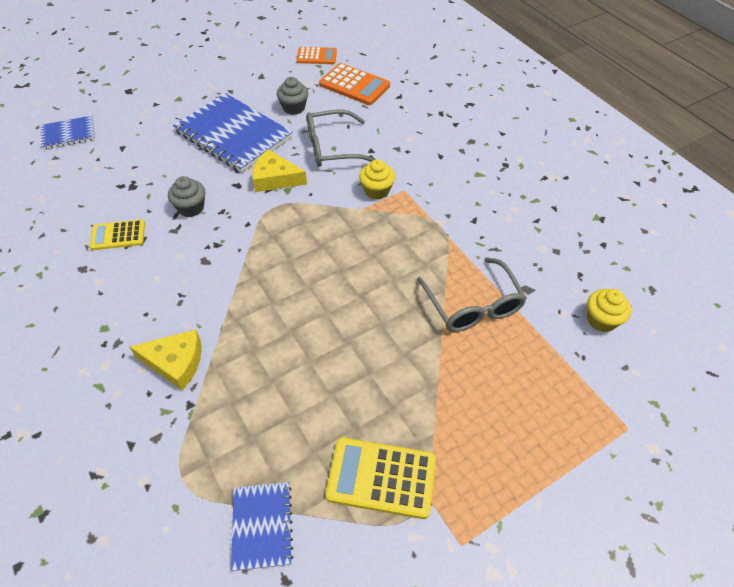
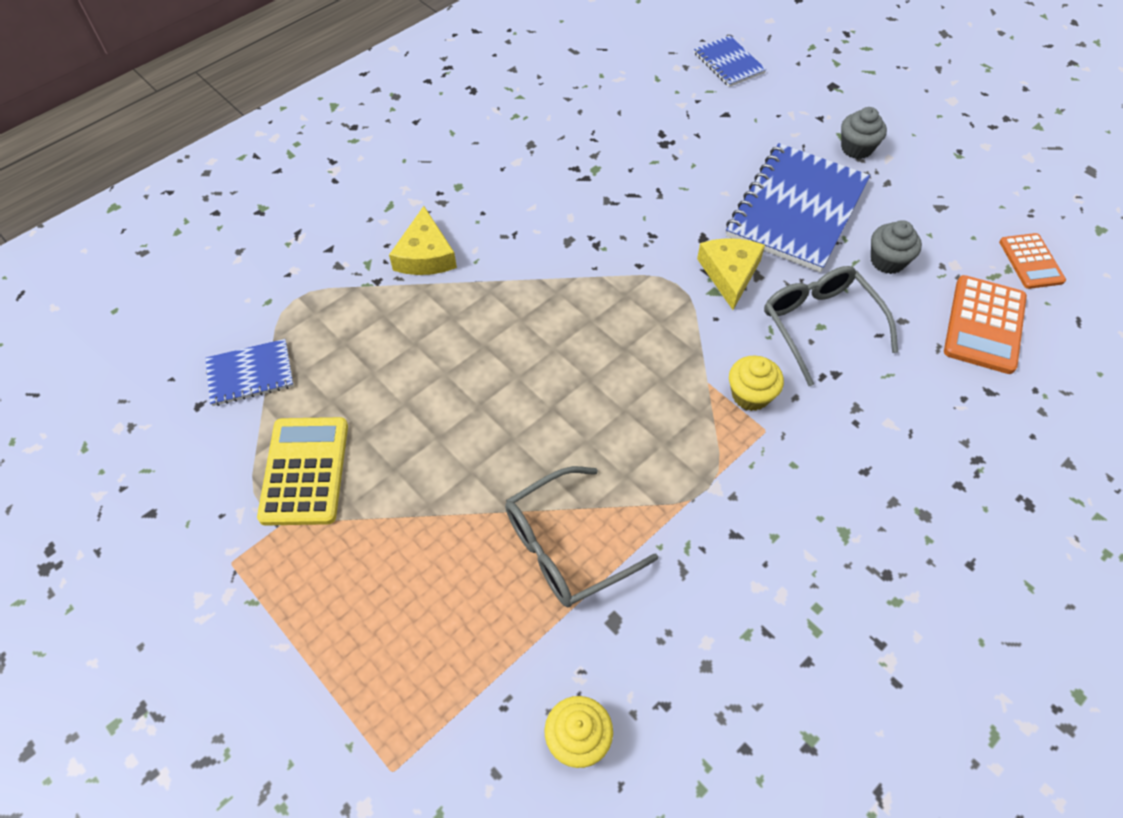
camera: 80 degrees right, 5 degrees up
yellow calculator [90,219,145,250] -> none
grey cupcake [168,176,205,217] -> grey cupcake moved to [841,107,887,159]

